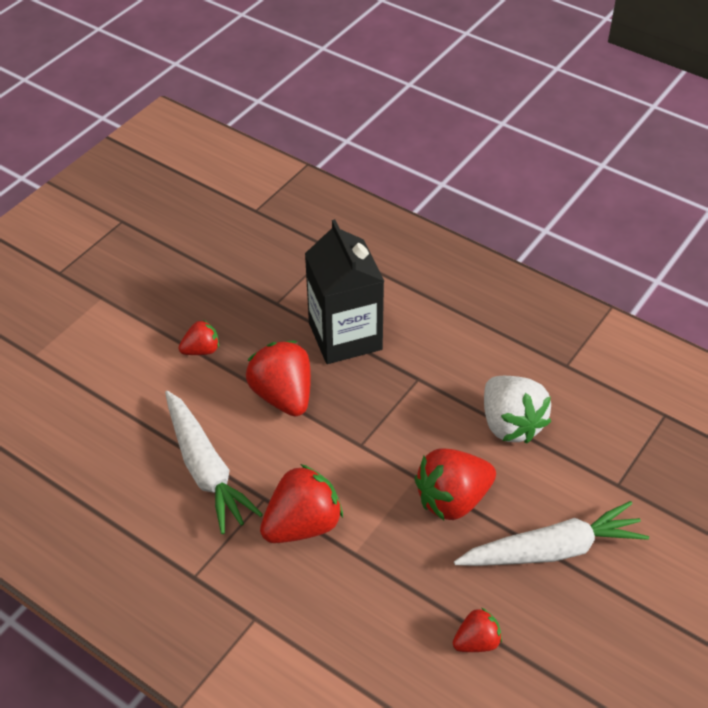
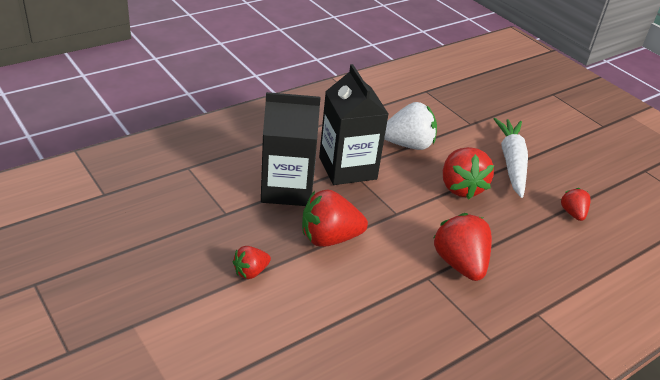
camera: 75 degrees left, 10 degrees down
white carrot [165,391,263,534] -> none
red strawberry [178,320,219,355] -> red strawberry turned 120 degrees counterclockwise [233,246,271,279]
none -> black carton [319,64,389,185]

